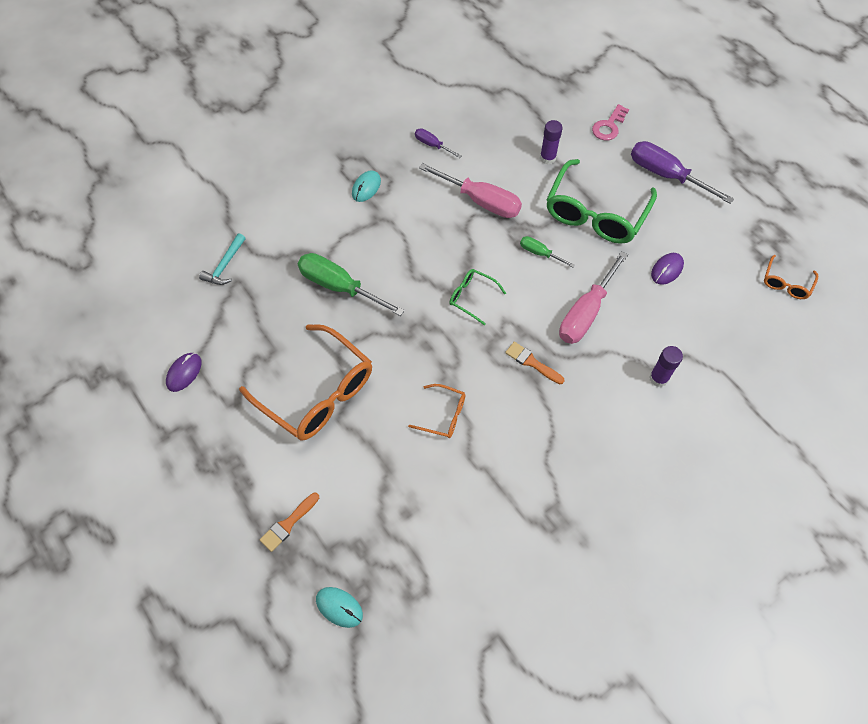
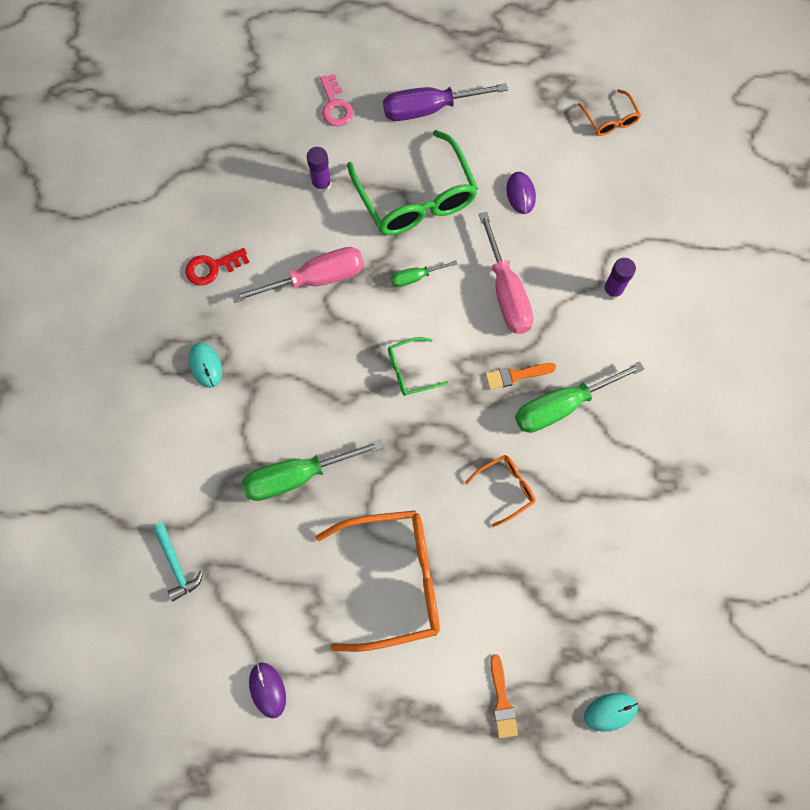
camera: 50 degrees left, 10 degrees up
purple screwdriver [415,128,461,158] -> red key [185,248,250,286]
none -> green screwdriver [515,361,644,433]

